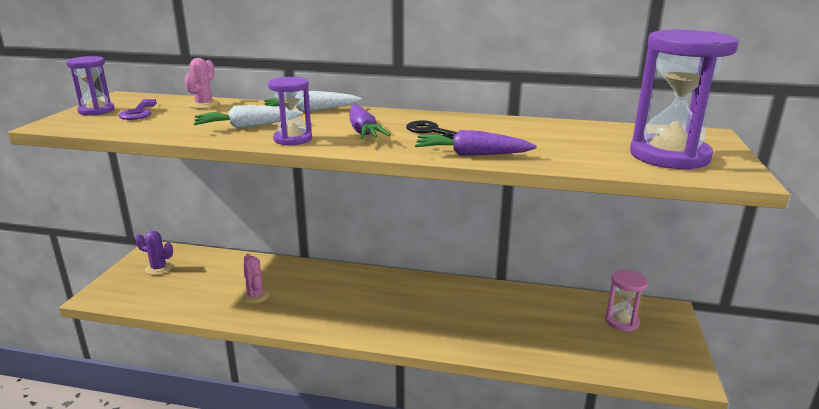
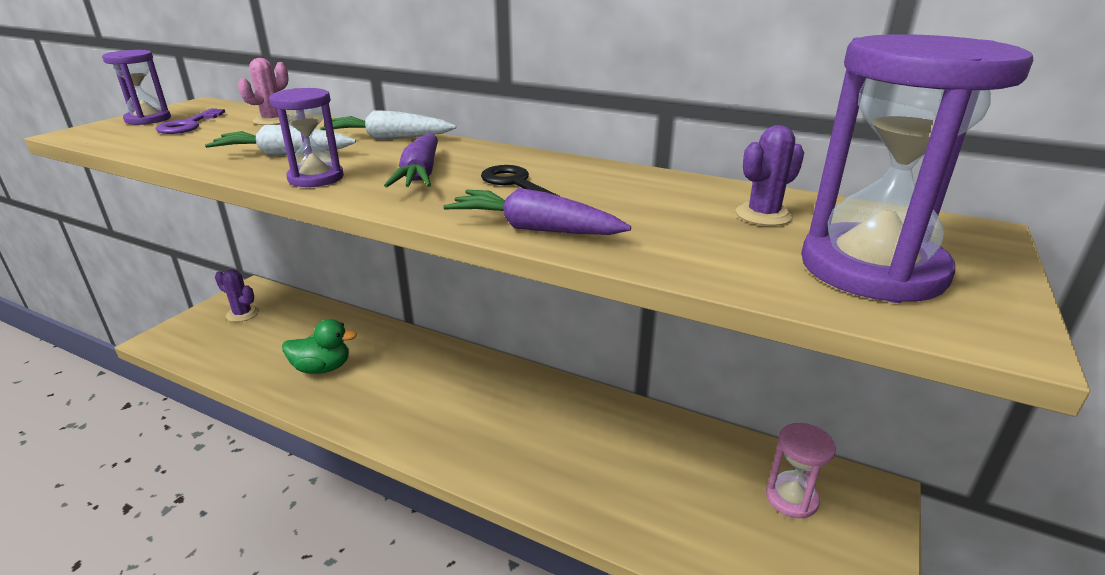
camera: 15 degrees right, 5 degrees up
pink cactus [241,254,270,304] -> green duck [282,319,357,374]
none -> purple cactus [735,125,804,226]

